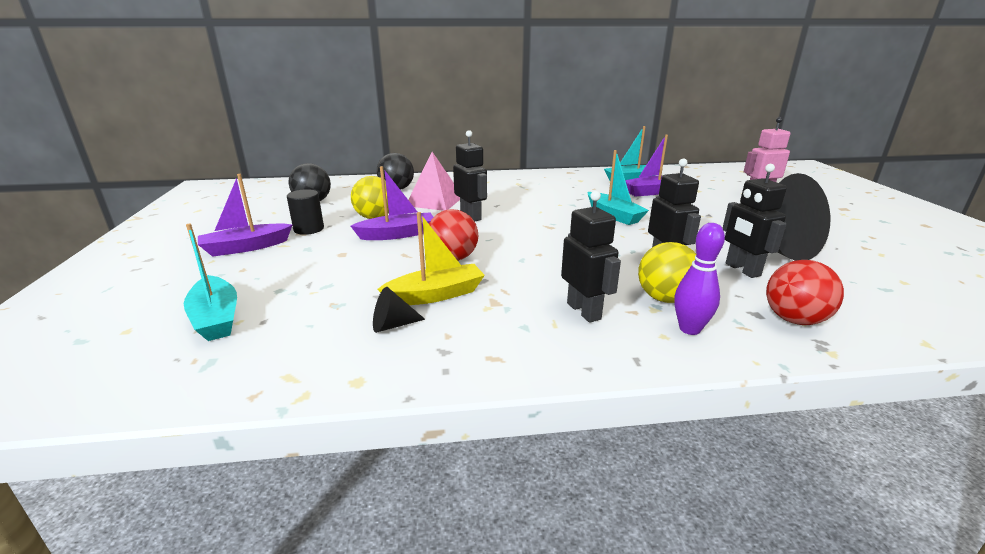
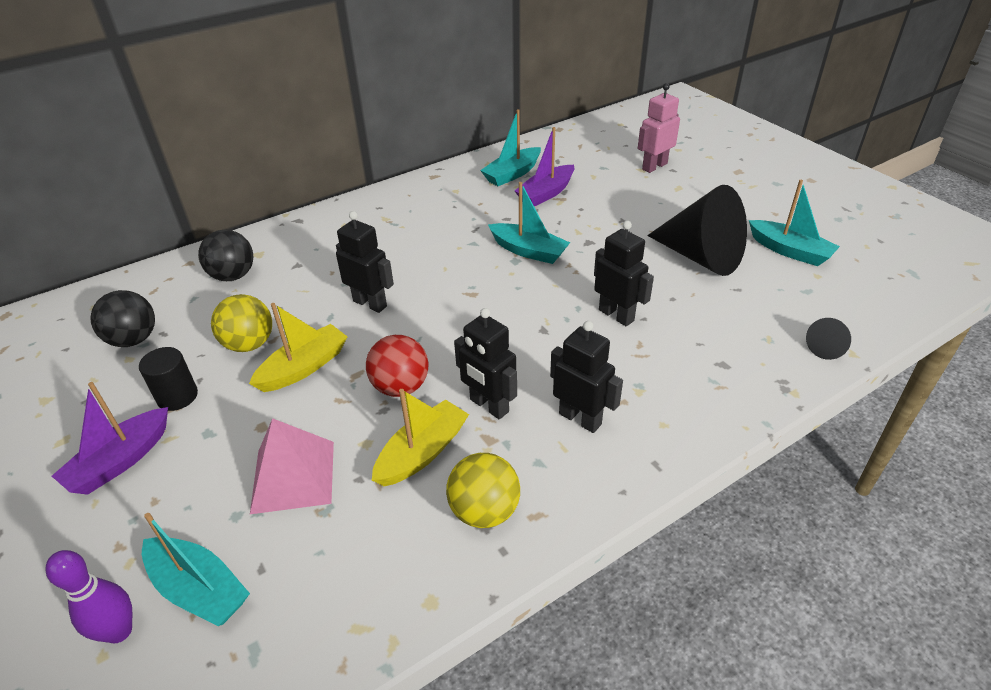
camera: 25 degrees left, 15 degrees up
purple boat [351,166,433,240] -> yellow boat [249,303,348,392]
black cone [373,287,425,333] -> black cone moved to [806,318,851,360]
pink pyramid [408,152,460,211] -> pink pyramid moved to [250,418,334,514]
yellow ball [638,242,696,303] -> yellow ball moved to [446,453,520,528]
purple bowling pin [675,223,725,335] -> purple bowling pin moved to [45,550,132,643]
black robot [723,164,787,278] -> black robot moved to [454,308,517,419]
red ball [766,260,844,325] -> none
none -> turquoise boat [749,180,840,266]

